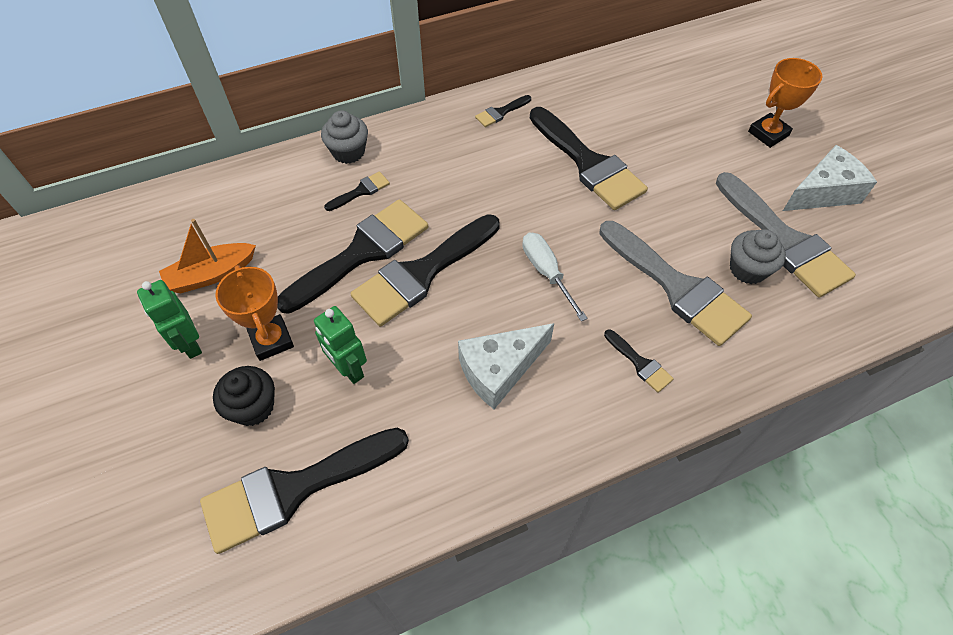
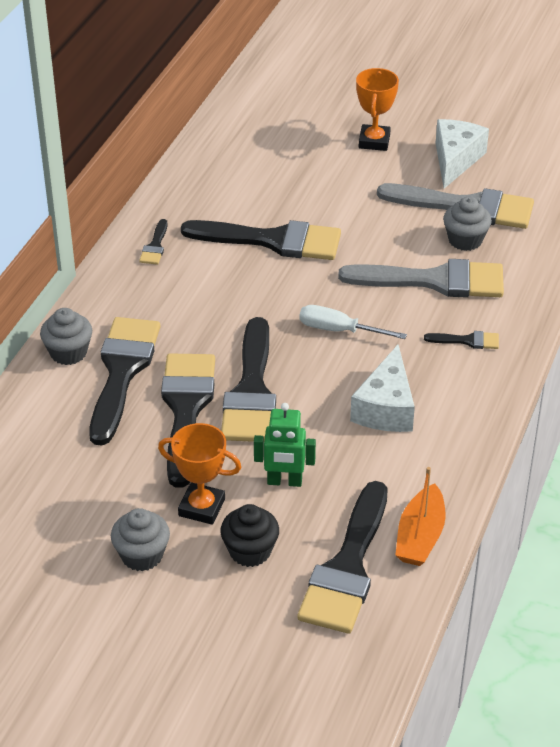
camera: 45 degrees left, 15 degrees down
green robot [137,280,202,359] -> grey cupcake [111,508,170,571]
orange boat [159,219,256,293] -> orange boat moved to [395,467,446,566]
black brush [324,172,390,211] -> black brush [89,317,161,445], size x2.30

